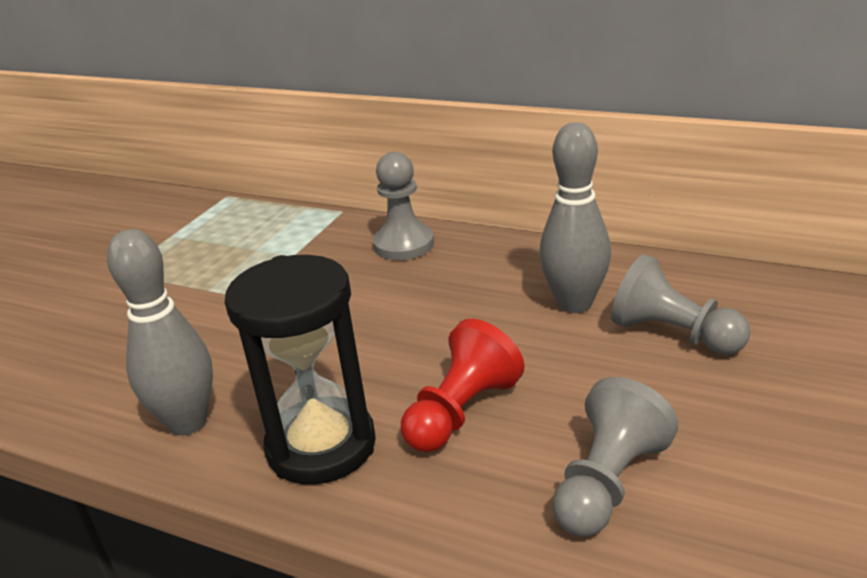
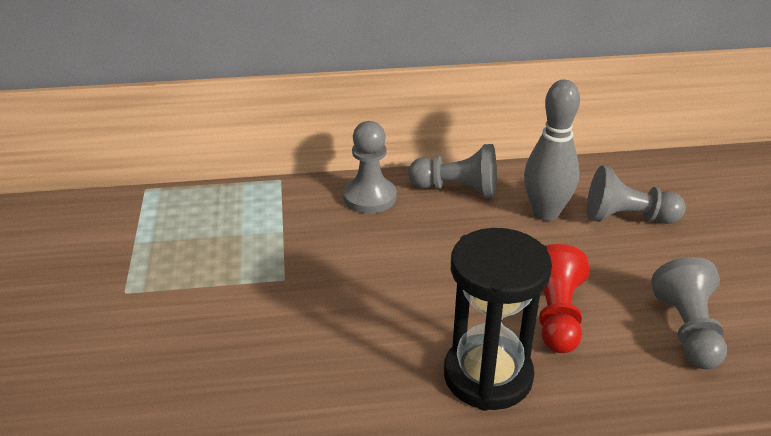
camera: 35 degrees left, 5 degrees up
grey bowling pin [107,229,213,435] -> none
none -> grey pawn [408,144,497,198]

